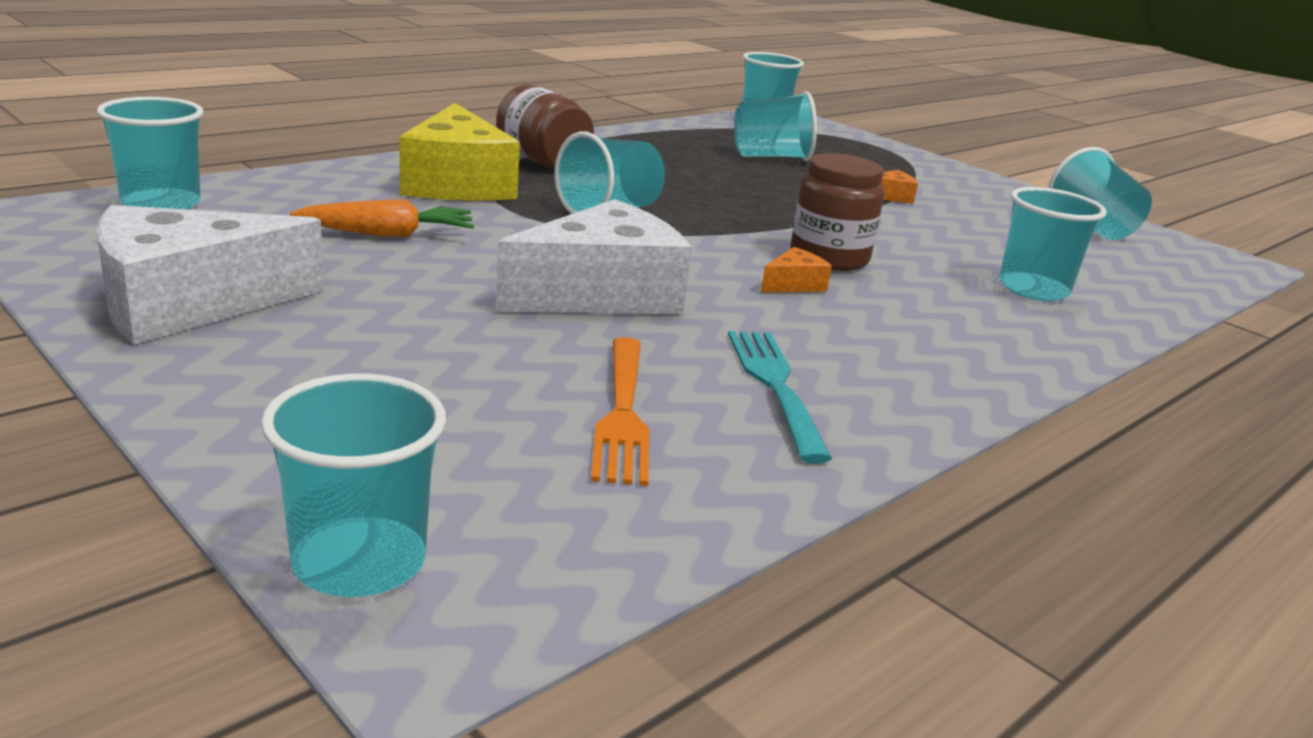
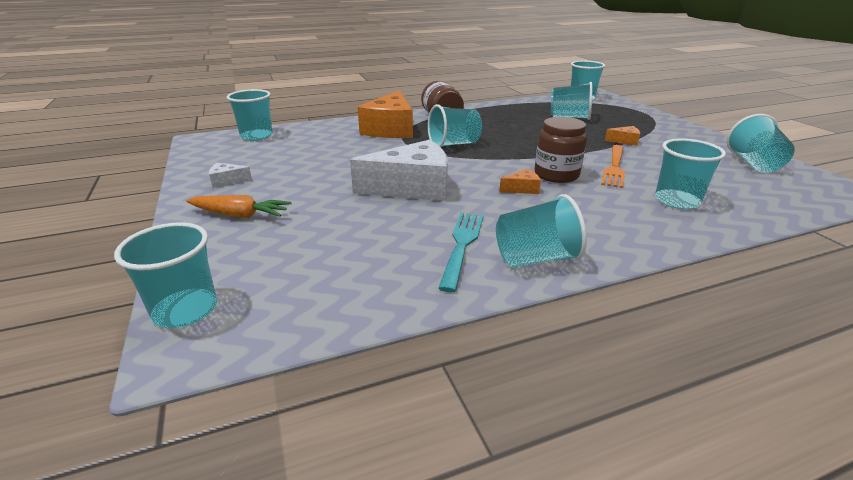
camera: 25 degrees right, 5 degrees up
white cheese [96,205,324,345] -> white cheese [209,163,252,188], size x0.42
orange carrot [290,199,474,237] -> orange carrot moved to [186,195,292,218]
yellow cheese [399,103,520,201] -> orange cheese [358,90,413,138]
orange fork [591,337,649,486] -> orange fork moved to [601,145,625,188]
none -> turquoise cup [496,194,587,268]

